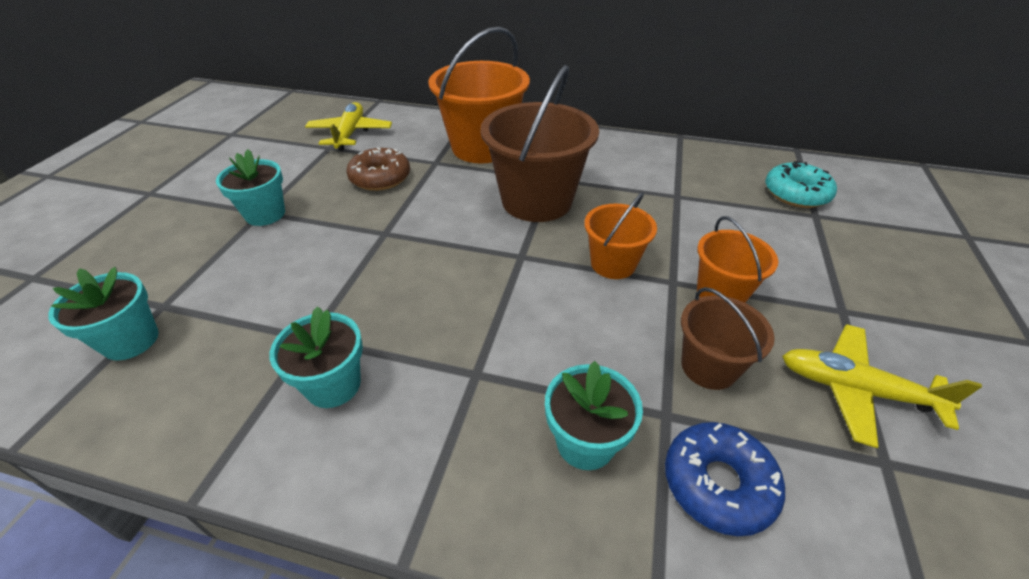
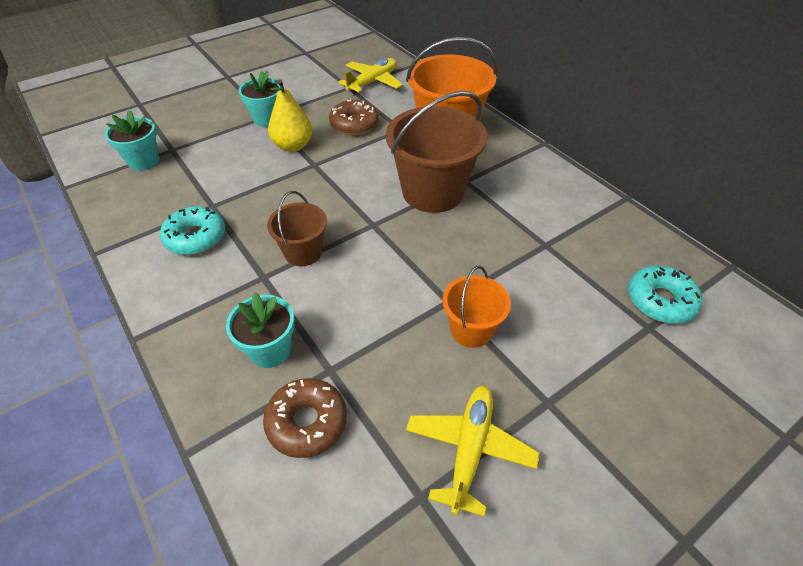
camera: 40 degrees right, 5 degrees up
turquoise flower pot [269,306,363,408] -> turquoise donut [160,206,225,255]
orange bucket [584,192,657,279] -> none
blue donut [665,422,785,536] -> brown donut [263,378,347,458]
brown bucket [681,287,775,390] -> brown bucket moved to [267,191,327,266]
yellow plane [782,324,982,448] -> yellow plane turned 45 degrees clockwise [406,385,540,517]
none -> yellow pear [268,79,312,152]

